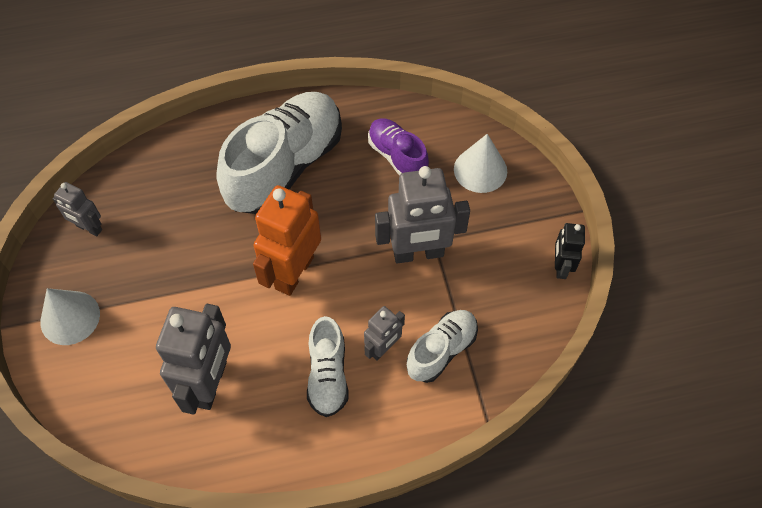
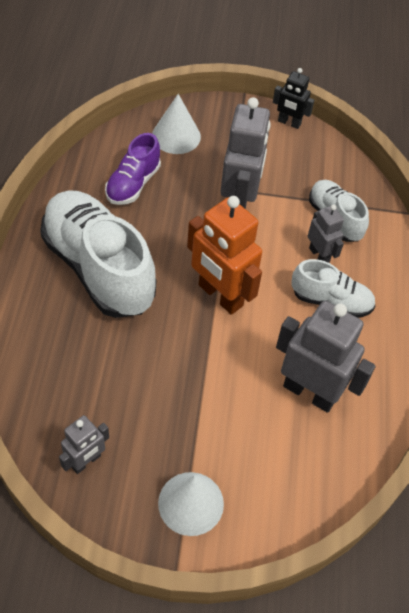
camera: 75 degrees left, 5 degrees down
purple shoe [368,119,429,176] -> purple shoe turned 45 degrees counterclockwise [105,133,161,205]

